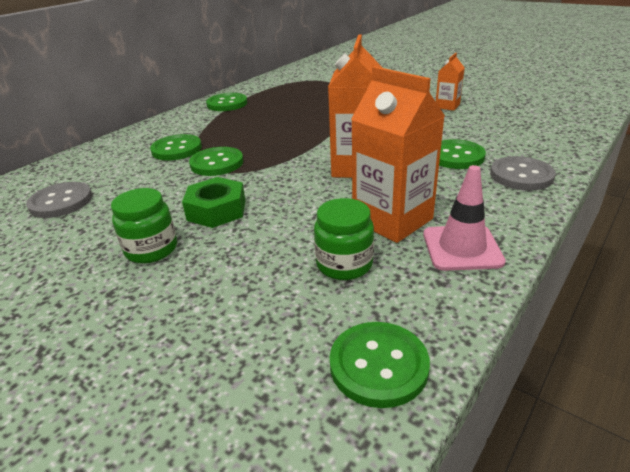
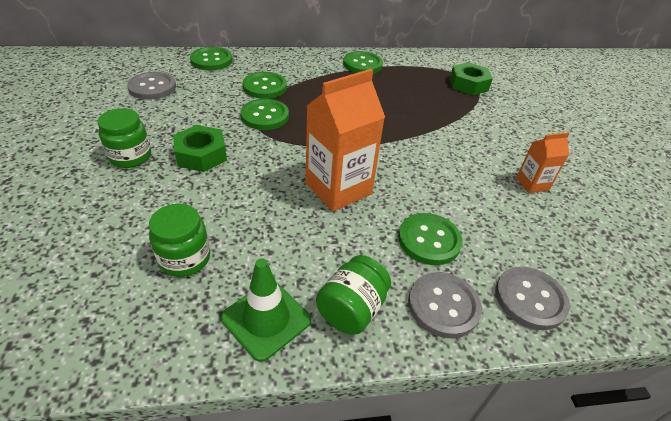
camera: 40 degrees right, 10 degrees up
green button [330,322,430,408] -> green button moved to [190,47,232,70]
orange carton [351,66,445,243] -> none
pink traffic cone [423,165,506,271] -> green traffic cone [221,258,311,362]
none -> green jar [316,255,391,335]
none -> green nut [450,62,493,96]
none -> grey button [495,267,570,330]

